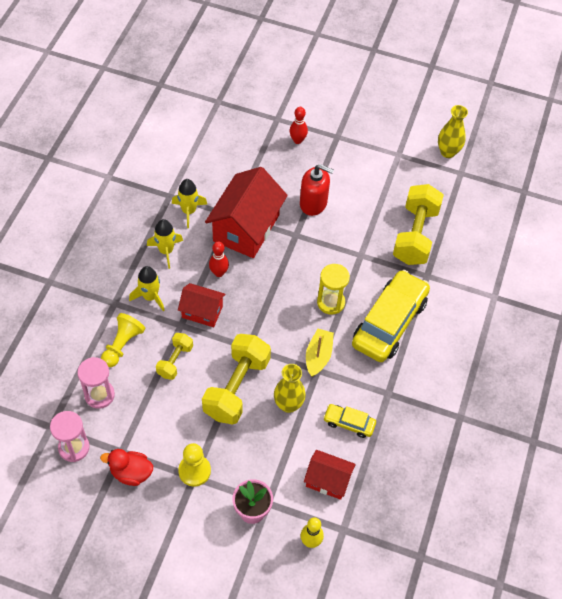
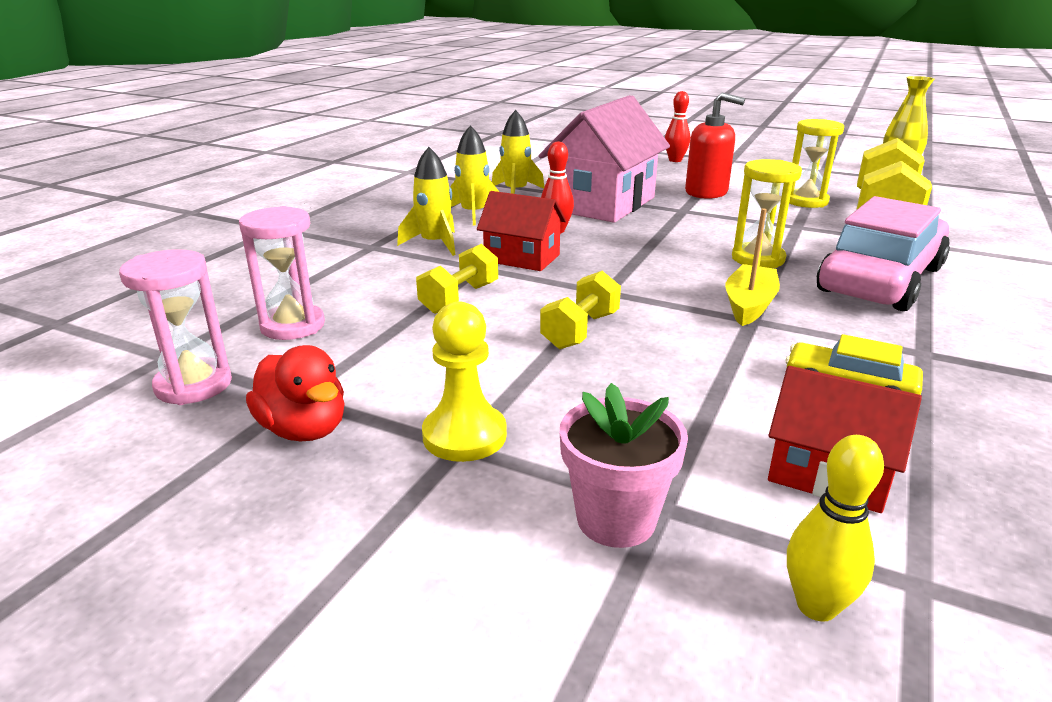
camera: 10 degrees right, 30 degrees down
red duck [100,449,153,486] -> red duck turned 150 degrees counterclockwise [246,345,345,442]
yellow pawn [101,313,145,367] -> none
yellow dumbbell [202,334,271,425] -> yellow dumbbell [540,271,621,349], size x0.53
red house [205,167,288,258] -> pink house [539,95,670,223]
yellow vase [274,364,306,413] -> none
yellow car [352,270,430,362] -> pink car [817,196,950,311]
none -> yellow hourglass [789,119,844,208]

